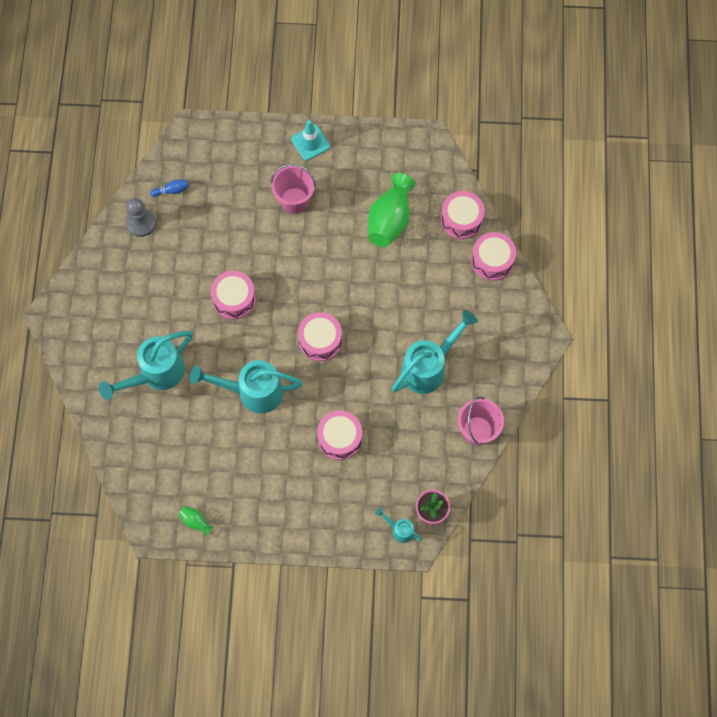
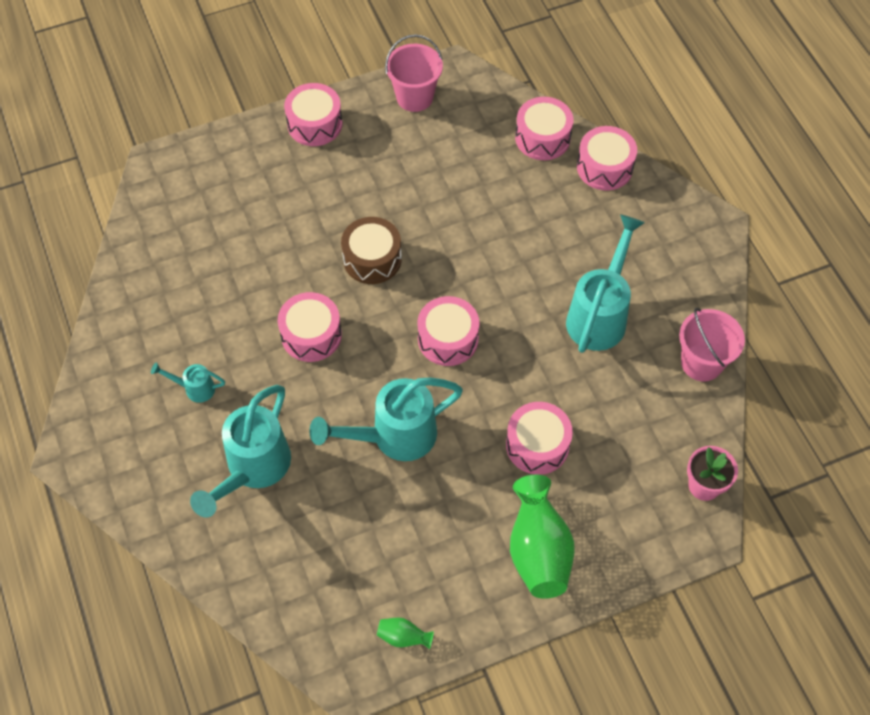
camera: 25 degrees left, 10 degrees down
grey pawn [126,198,156,237] -> none
blue bowling pin [150,180,189,197] -> none
pink bucket [271,164,316,214] -> pink bucket moved to [385,34,443,112]
turquoise traffic cone [291,120,330,161] -> pink drum [284,83,342,146]
green vase [368,173,415,247] -> green vase moved to [510,475,575,599]
turquoise watering can [375,508,422,543] -> turquoise watering can moved to [151,363,225,403]
none -> brown drum [341,217,402,284]

